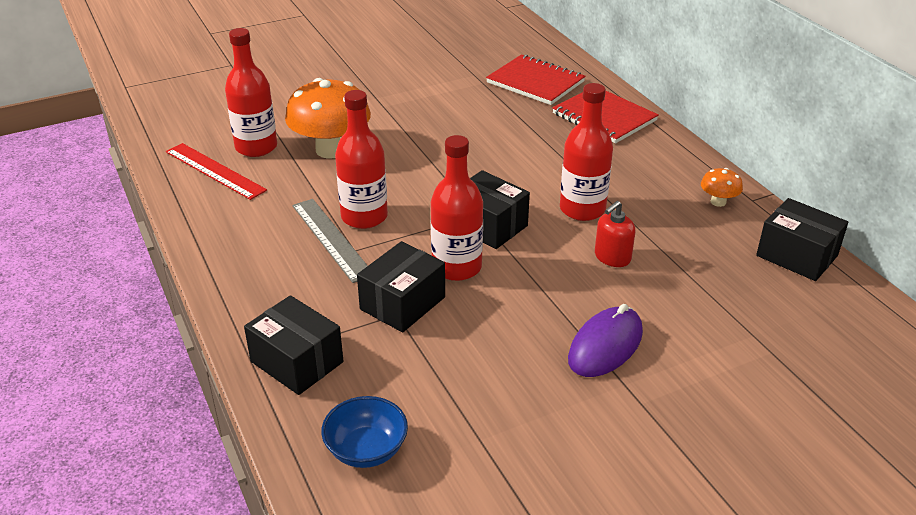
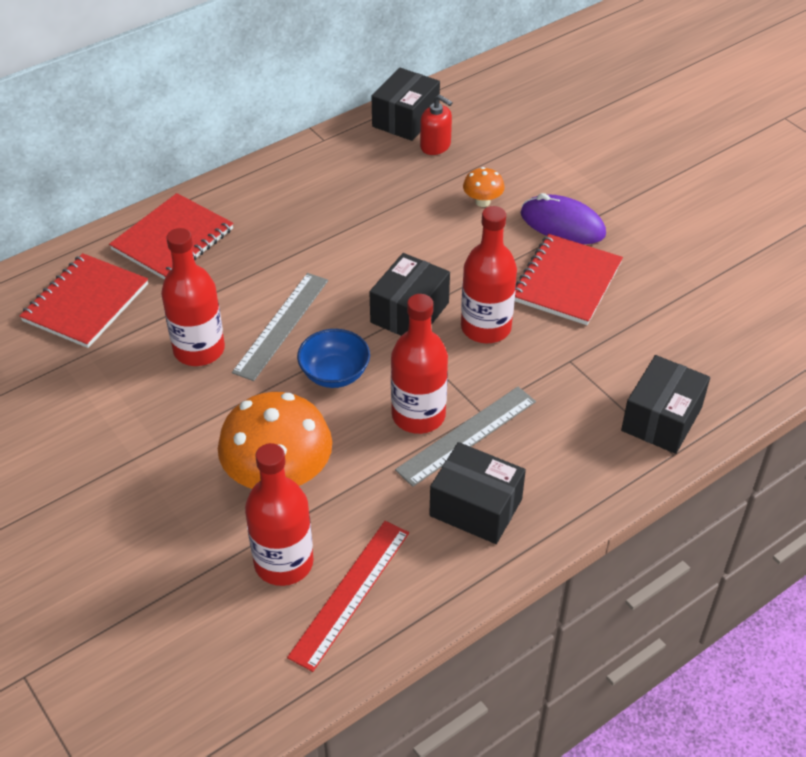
camera: 100 degrees left, 10 degrees up
blue bowl [321,396,408,468] -> blue bowl moved to [297,329,370,388]
black box [357,241,445,332] -> black box moved to [429,442,526,544]
red bottle [560,83,613,221] -> red bottle moved to [161,228,225,366]
red soap dispenser [595,201,635,267] -> red soap dispenser moved to [420,94,453,155]
orange mushroom [701,168,743,207] -> orange mushroom moved to [463,167,505,207]
none -> grey ruler [232,273,328,381]
none -> red notebook [515,234,623,325]

